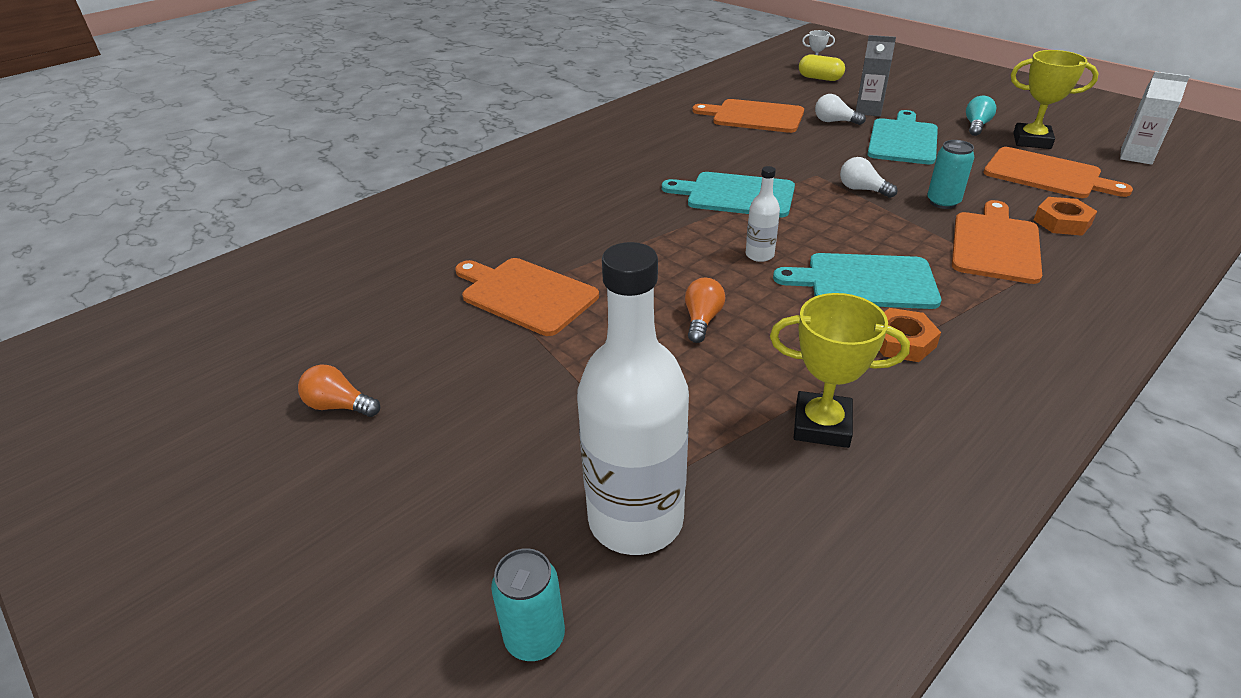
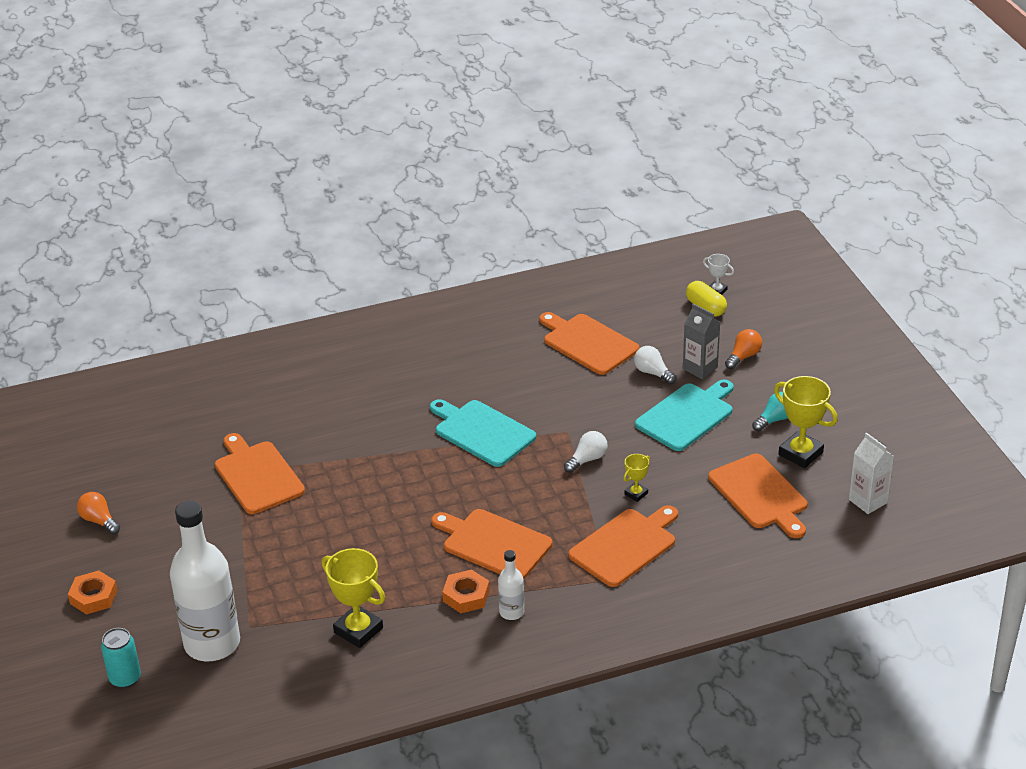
camera: 25 degrees right, 0 degrees up
orange light bulb [685,278,725,343] -> orange light bulb moved to [725,329,762,370]
white bottle [746,166,780,262] -> white bottle moved to [498,550,524,620]
turquoise cutting board [773,253,941,309] -> orange cutting board [432,509,552,579]
white light bulb [840,157,898,198] -> white light bulb turned 75 degrees clockwise [564,431,608,473]
turquoise can [927,140,974,209] -> yellow trophy [624,454,650,502]
orange nut [1034,197,1097,236] -> orange nut moved to [68,571,118,614]

